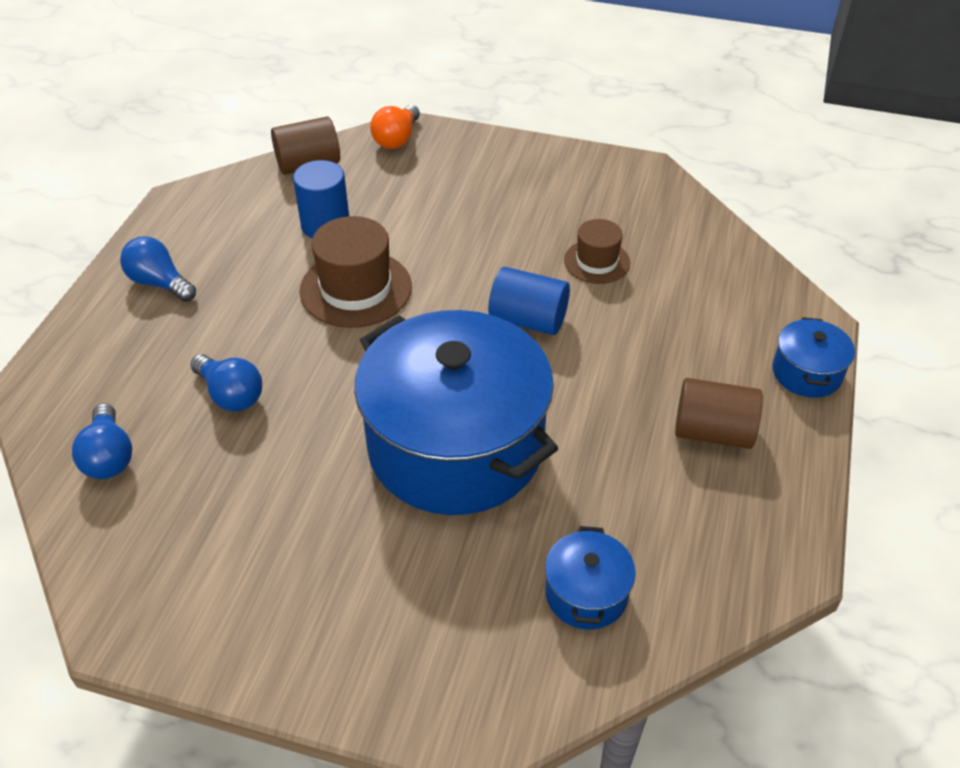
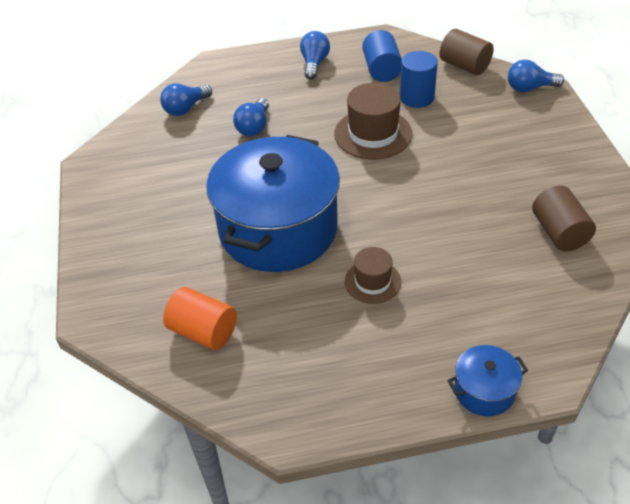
camera: 65 degrees right, 0 degrees up
orange light bulb [370,105,420,149] -> blue light bulb [508,60,564,92]
blue cylinder [488,267,570,335] -> blue cylinder moved to [362,30,402,82]
blue pot [545,526,636,629] -> orange cylinder [163,287,237,350]
brown hat [564,219,630,284] -> brown hat moved to [345,247,401,304]
brown cylinder [675,378,763,449] -> brown cylinder moved to [532,185,596,252]

